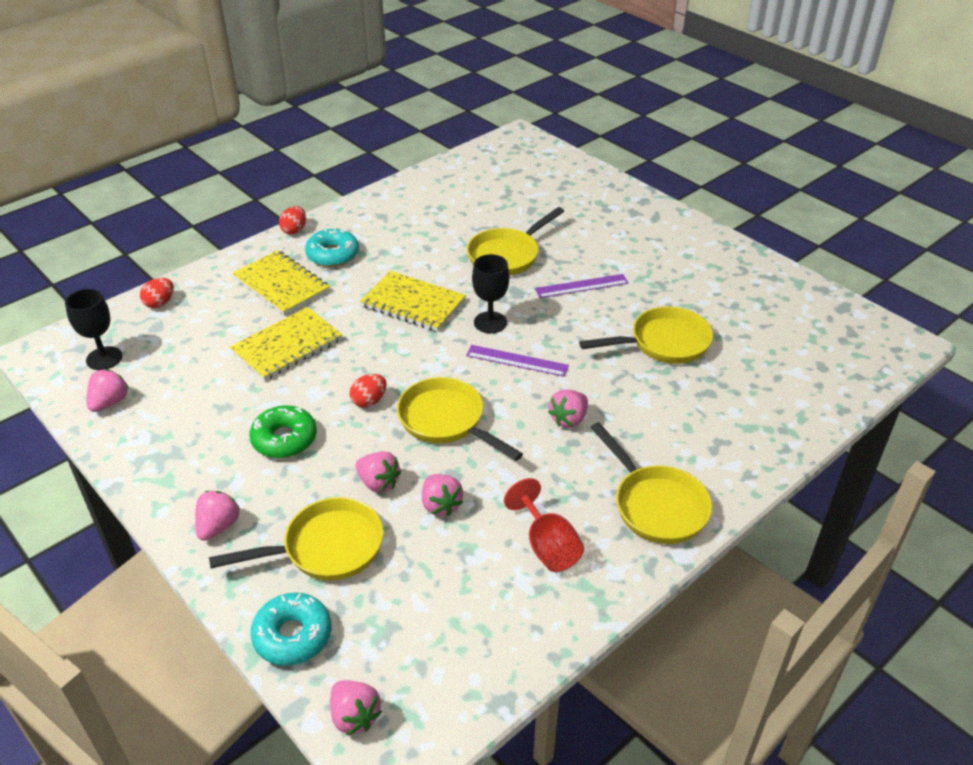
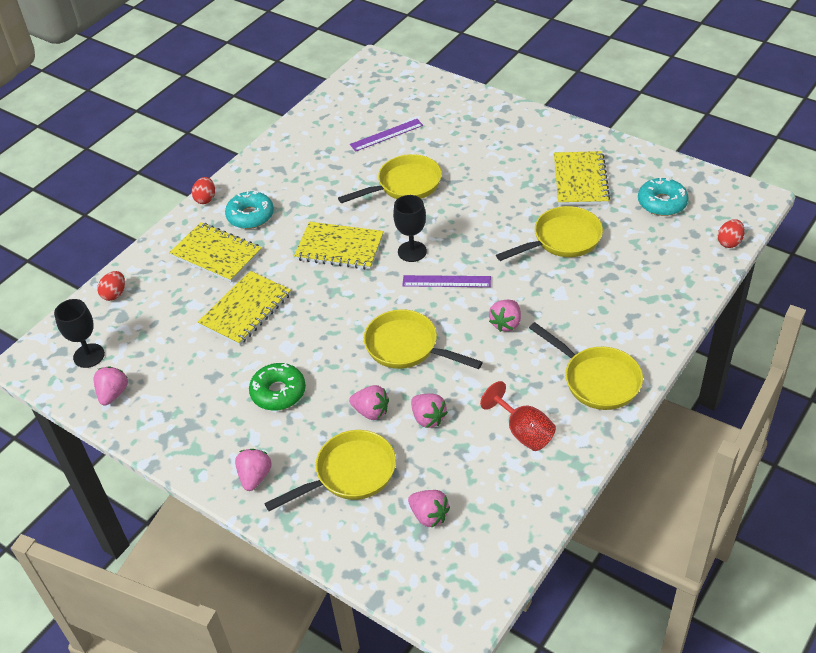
camera: 10 degrees left, 5 degrees up
turquoise donut [250,593,331,666] -> turquoise donut moved to [638,177,688,216]
pink strawberry [330,680,382,736] -> pink strawberry moved to [408,490,450,528]
red egg [349,374,387,407] -> red egg moved to [718,219,745,248]
yellow pan [467,207,564,276] -> yellow pan turned 150 degrees counterclockwise [338,154,442,203]
purple ruler [535,274,629,298] -> purple ruler moved to [350,119,423,152]
none -> yellow notebook [554,151,610,205]

